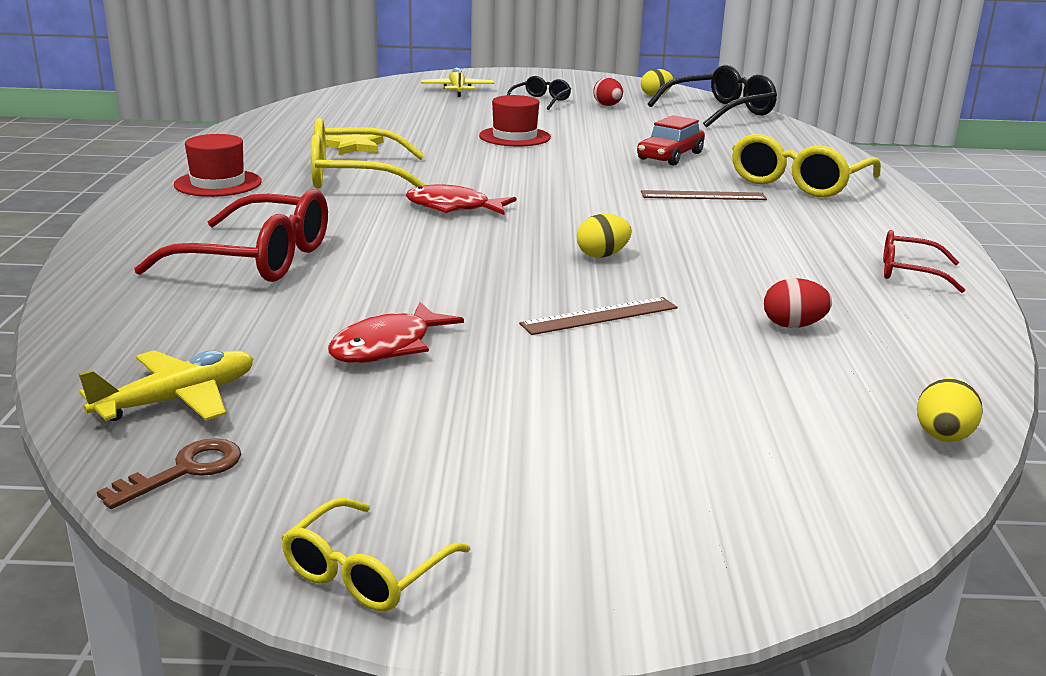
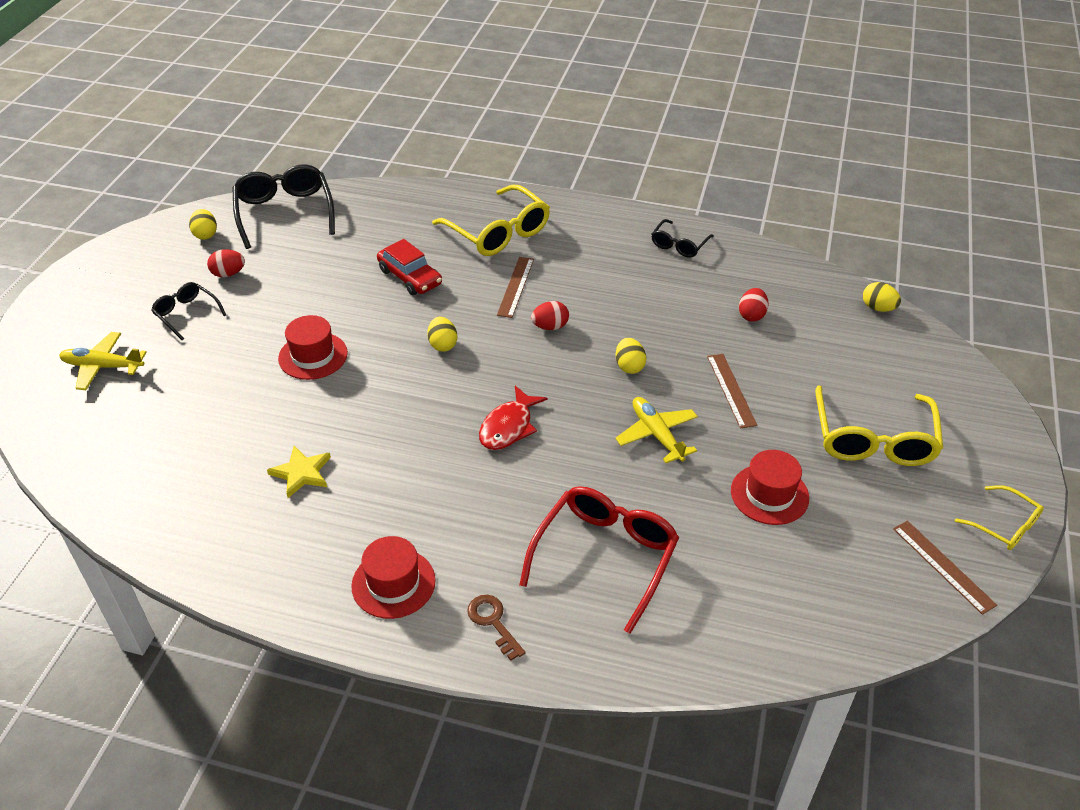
camera: 75 degrees left, 20 degrees up
yellow plane [79,350,253,421] -> yellow plane moved to [615,397,698,463]
brown key [97,438,241,509] -> brown key moved to [467,595,525,661]
yellow glasses [311,118,426,189] -> yellow glasses moved to [815,385,943,466]
red fish [328,302,464,363] -> red hat [731,450,809,525]
red glasses [883,230,965,293] -> black glasses [652,219,714,258]
none -> yellow egg [427,317,457,352]
none -> red egg [531,301,569,330]
none -> brown ruler [893,521,997,615]

